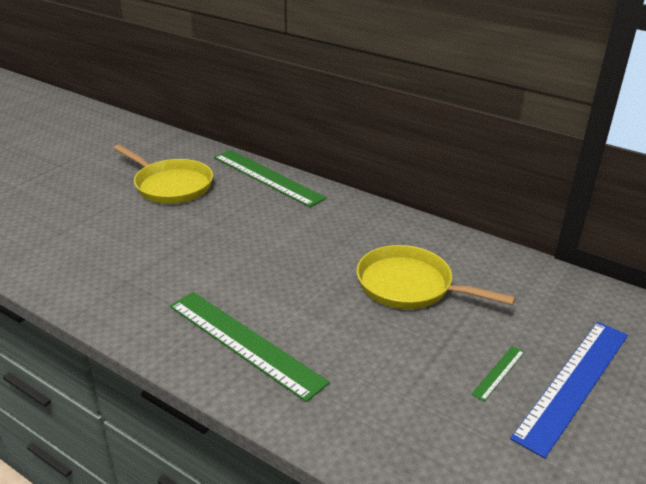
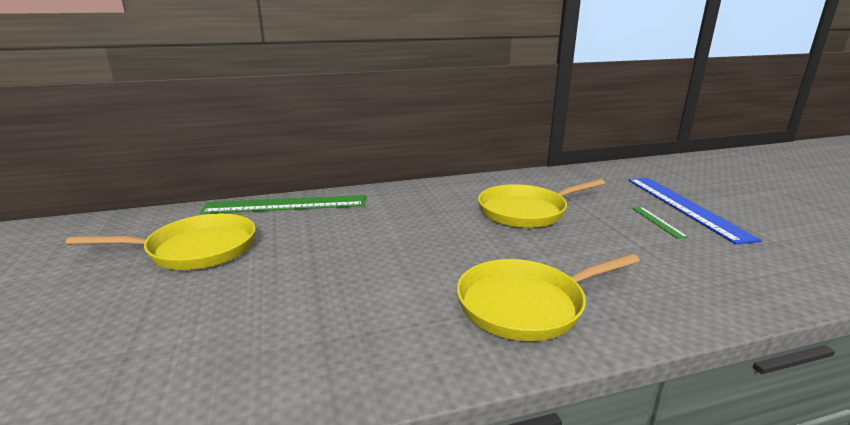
camera: 50 degrees left, 10 degrees down
green ruler [170,292,330,402] -> yellow pan [457,254,640,341]

